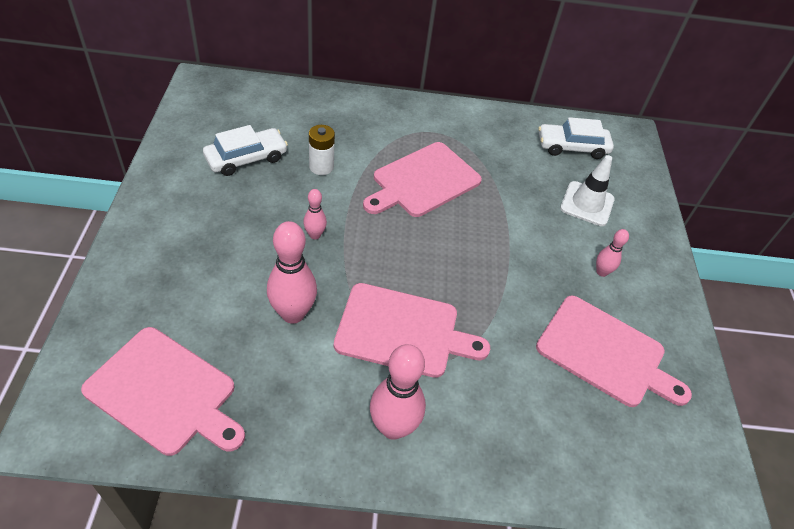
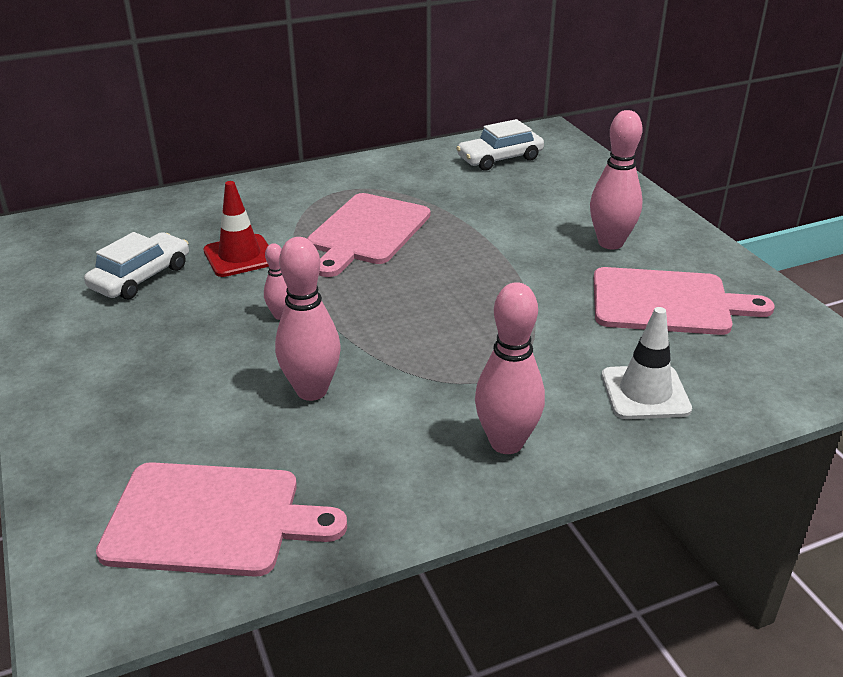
camera: 20 degrees left, 15 degrees down
white battery [309,125,335,175] -> red traffic cone [203,181,269,277]
pink cutting board [334,283,490,378] -> none
white traffic cone [560,155,615,226] -> white traffic cone moved to [601,307,692,419]
pink bowling pin [596,229,629,277] -> pink bowling pin [590,110,643,250], size x1.90

